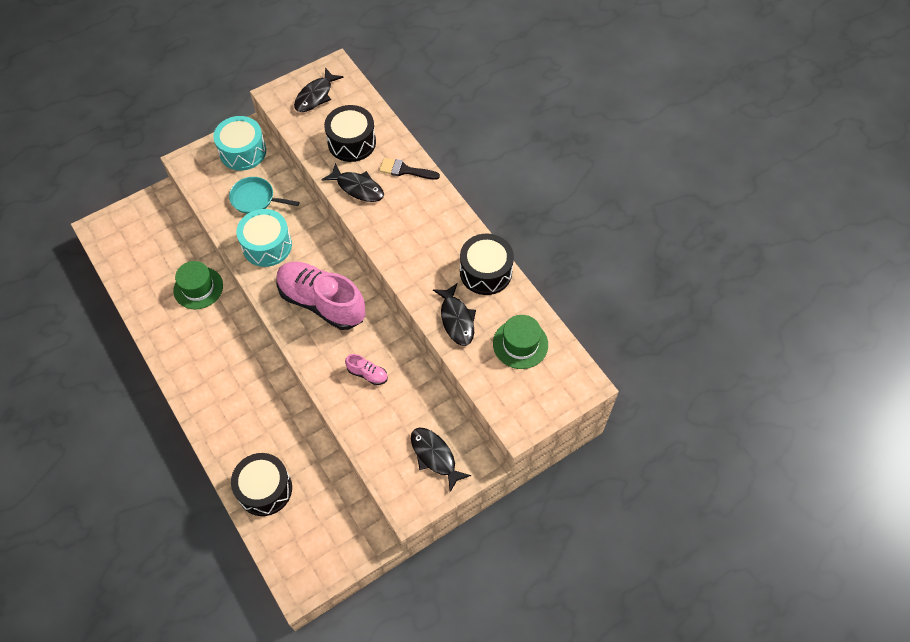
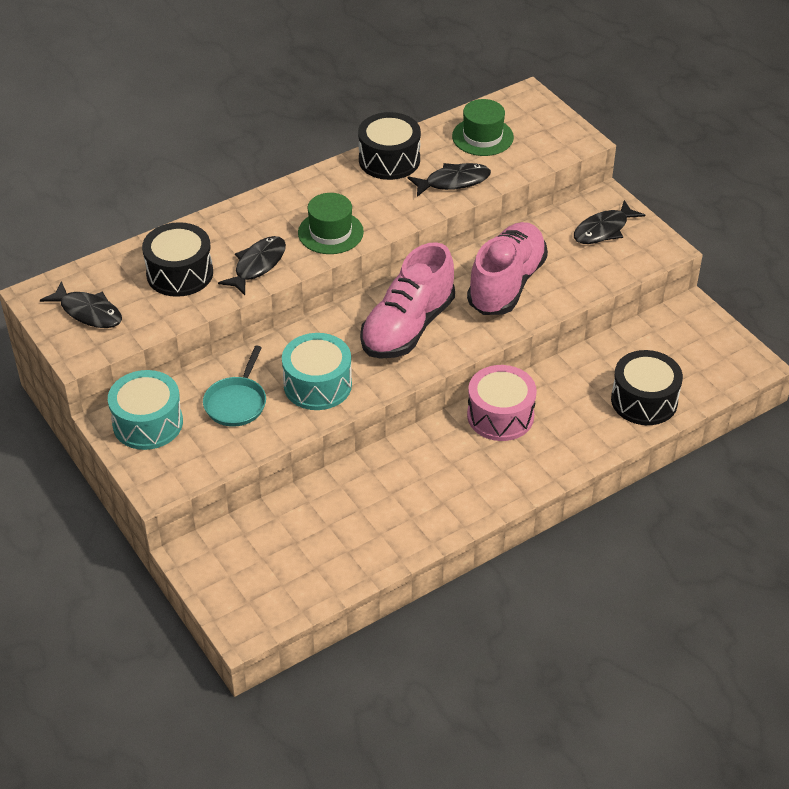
camera: 90 degrees left, 15 degrees down
green hat [173,261,223,309] -> green hat moved to [298,193,364,254]
pink shoe [345,354,388,385] -> pink shoe [467,222,548,315], size x2.40
black brush [379,158,440,180] -> none
none -> pink drum [467,365,537,441]

